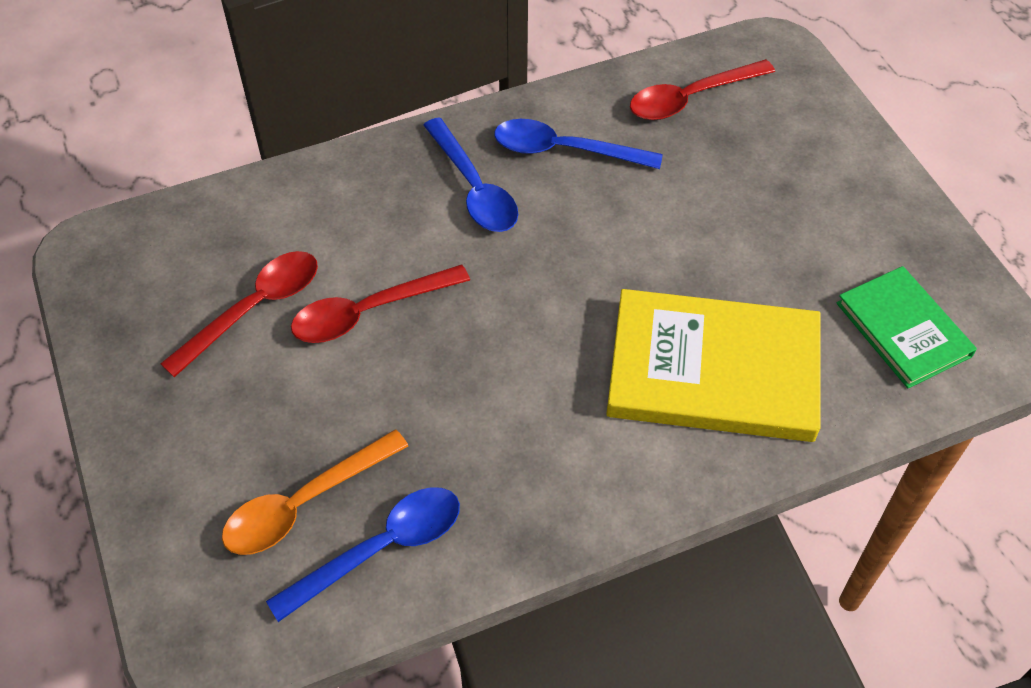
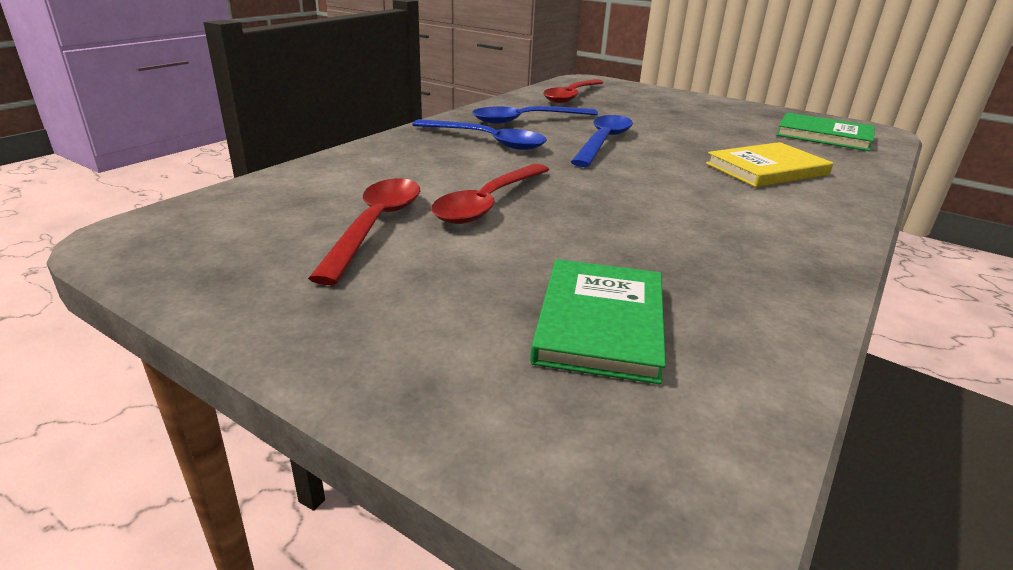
camera: 35 degrees left, 25 degrees down
orange spoon [222,429,408,555] -> green book [530,259,666,384]
blue spoon [266,487,460,622] -> blue spoon moved to [571,115,633,167]
yellow book [606,289,820,442] -> yellow book [706,142,833,187], size x0.59

